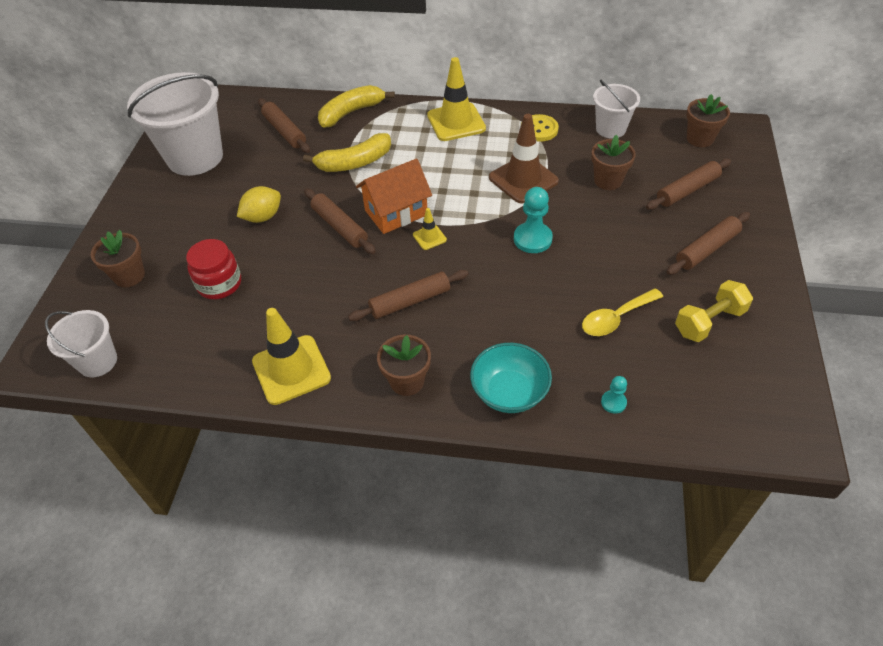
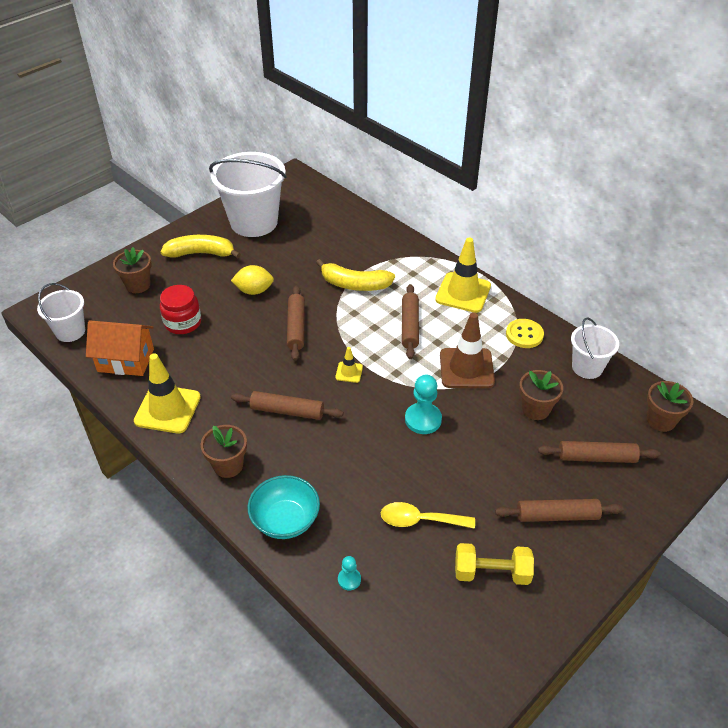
camera: 35 degrees right, 5 degrees down
brown rolling pin [258,98,310,153] -> brown rolling pin moved to [402,284,419,359]
yellow banana [318,85,395,128] -> yellow banana moved to [161,235,241,258]
orange house [356,159,432,234] -> orange house moved to [86,320,154,376]

